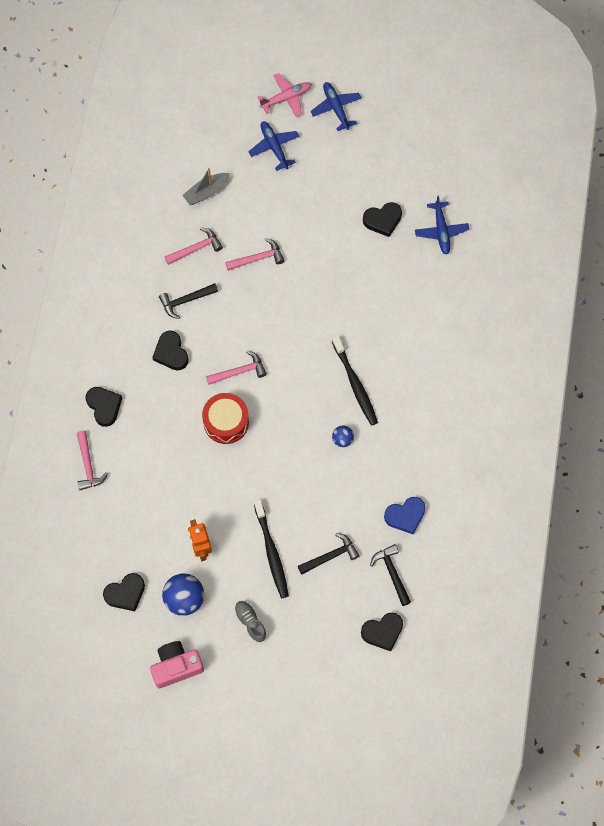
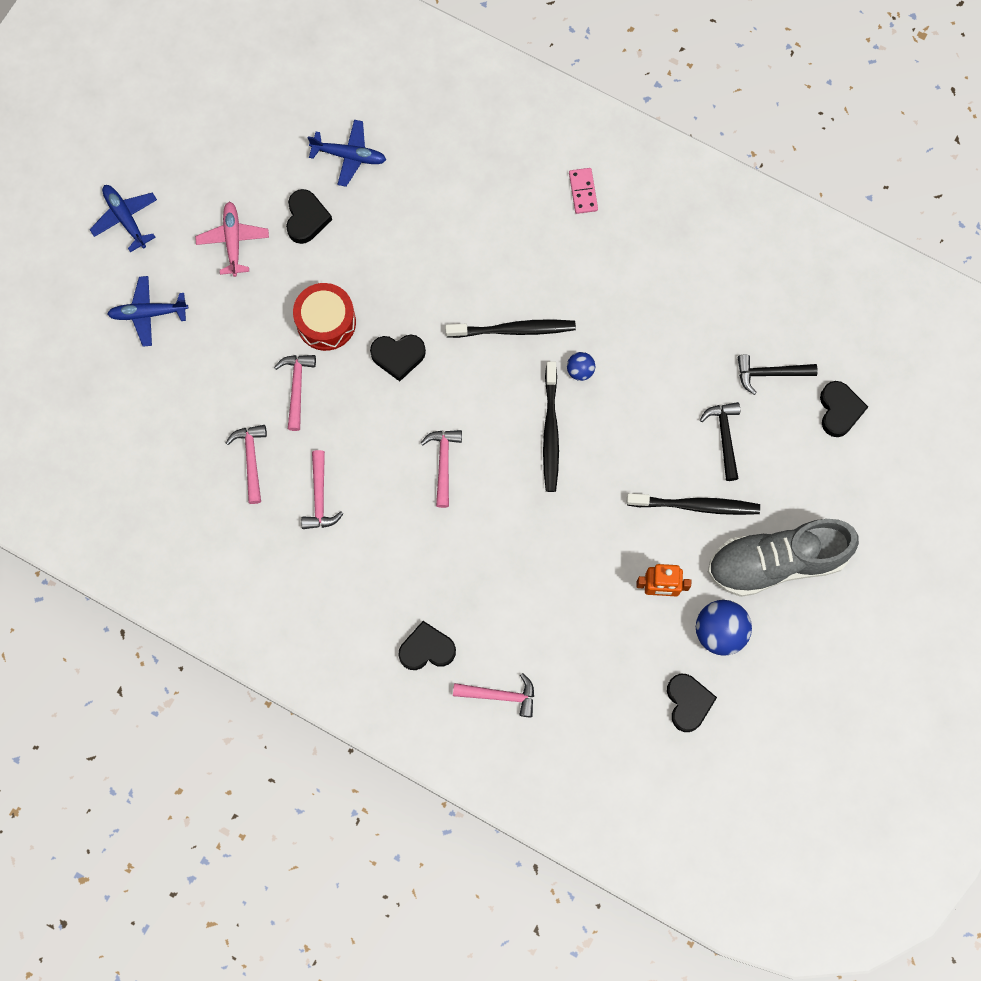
camera: 70 degrees left, 5 degrees up
pink camera [150,641,204,688] -> none
black heart [152,331,189,370] -> black heart moved to [370,335,426,382]
black hammer [159,283,218,319] -> pink hammer [301,450,343,529]
grey boat [182,168,230,205] -> none
red drum [202,393,249,444] -> red drum moved to [293,283,356,351]
grey shoe [234,601,267,643] -> grey shoe [708,519,859,597], size x2.36
pink plane [257,73,312,118] -> pink plane moved to [195,201,269,277]
blue plane [310,82,361,131] -> blue plane turned 60 degrees clockwise [89,185,157,252]
blue heart [384,497,426,535] -> none
none -> black toothbrush [543,361,559,492]
none -> pink domino [569,168,598,214]

